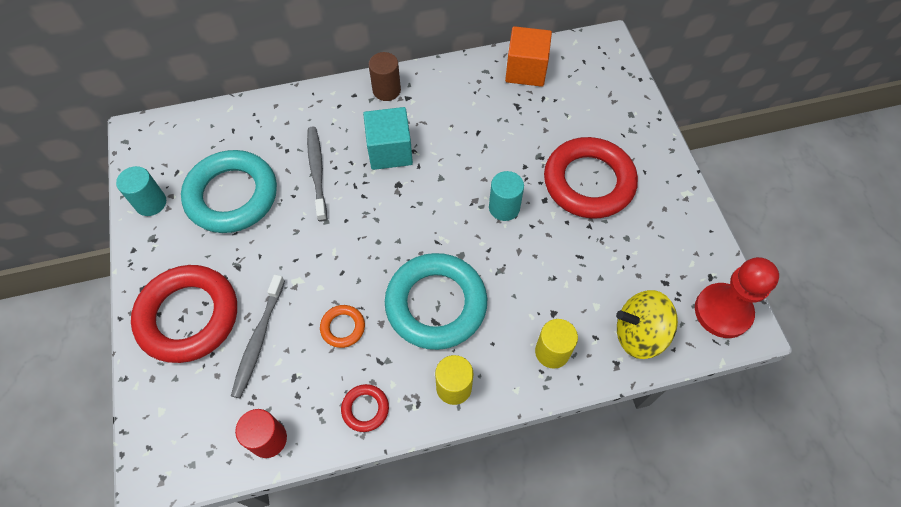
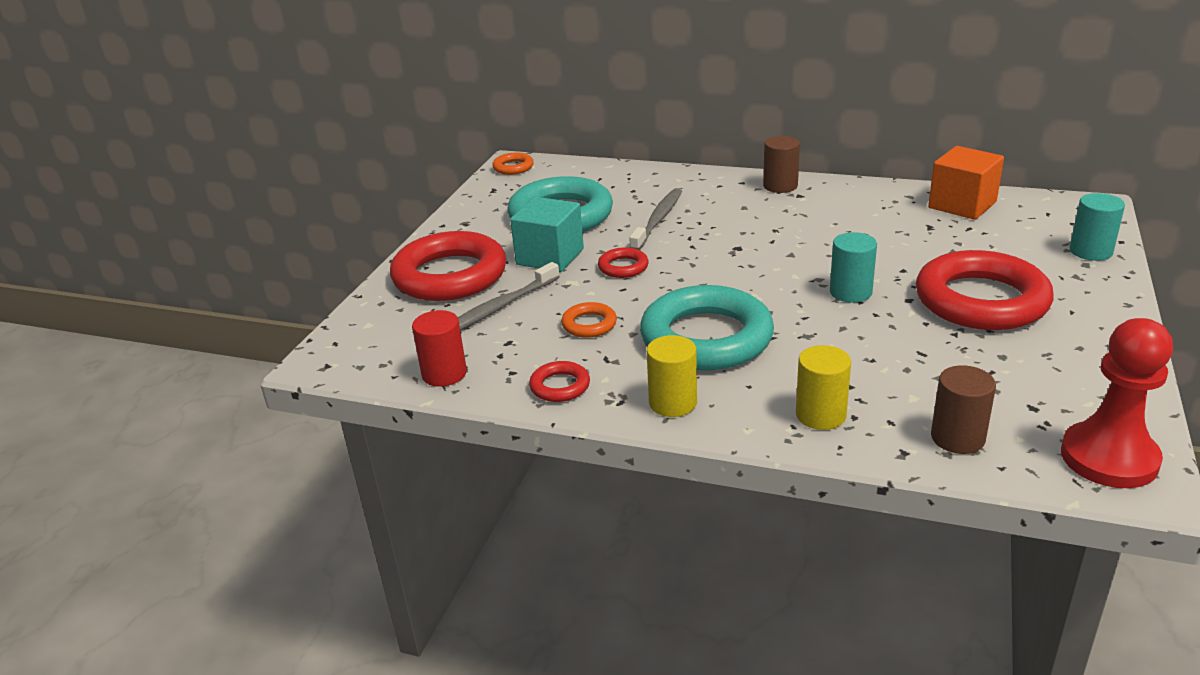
camera: 35 degrees right, 30 degrees down
turquoise cylinder [116,166,166,216] -> turquoise cylinder moved to [1069,193,1125,261]
turquoise cube [363,107,413,170] -> turquoise cube moved to [510,197,584,272]
yellow spinning top [616,290,678,359] -> brown cylinder [931,365,996,454]
none -> orange ring [492,153,534,175]
none -> red ring [598,247,649,278]

